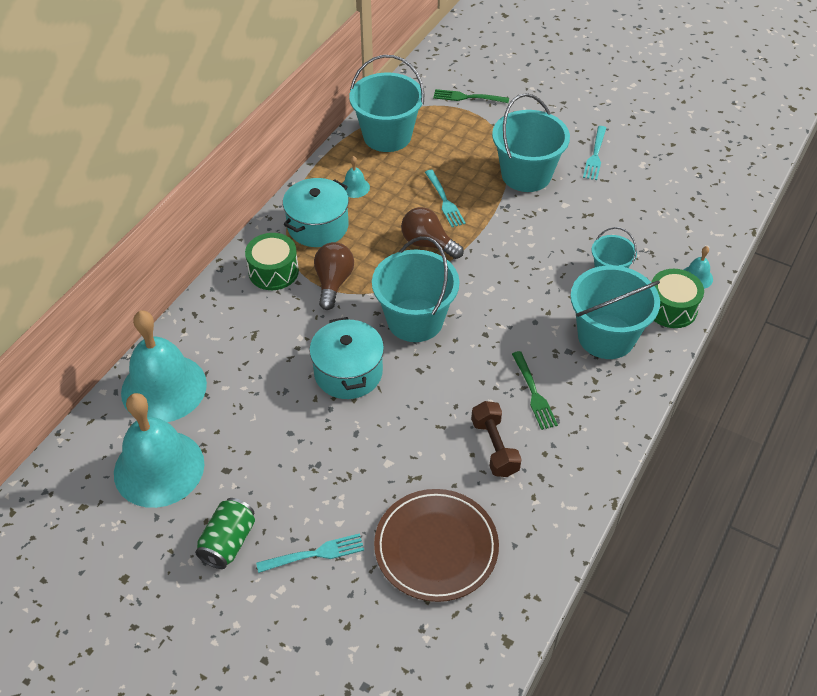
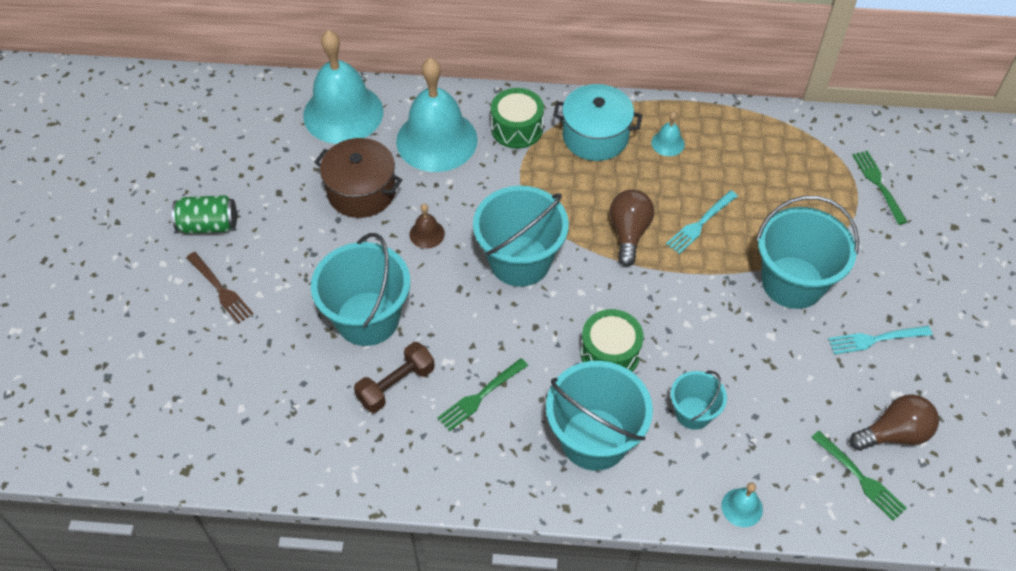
camera: 65 degrees right, 5 degrees up
turquoise bell [114,393,204,508] -> turquoise bell moved to [396,58,478,172]
turquoise fork [256,533,364,573] -> brown fork [186,252,253,324]
turquoise pot [309,317,384,399] -> brown bell [409,204,445,249]
brown light bulb [314,242,354,310] -> brown light bulb moved to [850,394,939,451]
turquoise bucket [349,55,425,152] -> turquoise bucket moved to [311,233,410,346]
brown plate [374,489,499,602] -> none
green drum [652,269,704,328] -> green drum moved to [580,309,644,372]
none -> brown pot [314,138,402,218]
none -> green fork [811,431,907,521]

